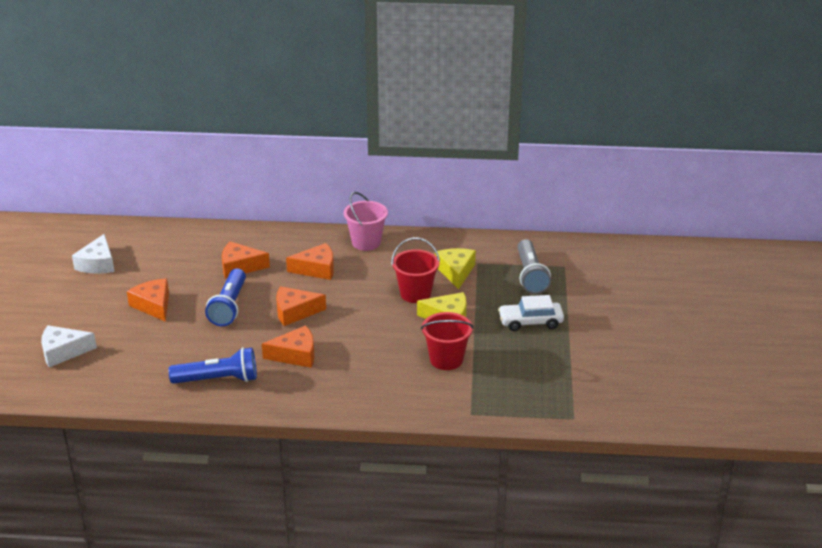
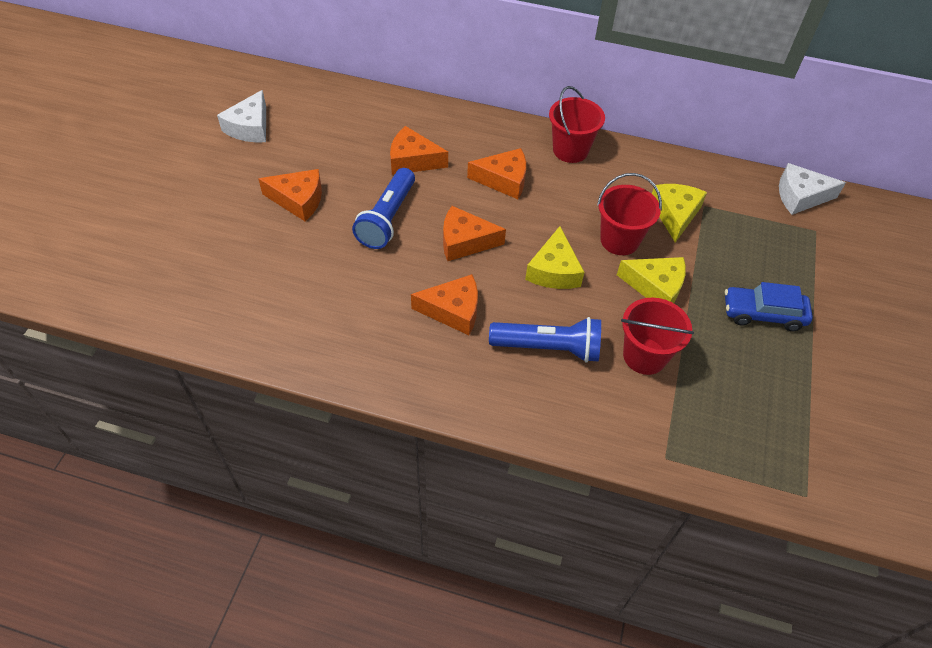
camera: 10 degrees right, 20 degrees up
white cheese [41,325,97,367] -> white cheese moved to [779,163,846,215]
orange cheese [127,279,169,322] -> orange cheese turned 120 degrees clockwise [258,169,322,221]
blue flashlight [169,347,257,384] -> blue flashlight moved to [489,317,601,363]
pink bucket [343,192,388,251] -> red bucket [549,86,605,163]
white car [498,295,564,331] -> blue car [725,282,813,331]
grey flashlight [517,239,551,294] -> none
none -> yellow cheese [525,226,584,289]

